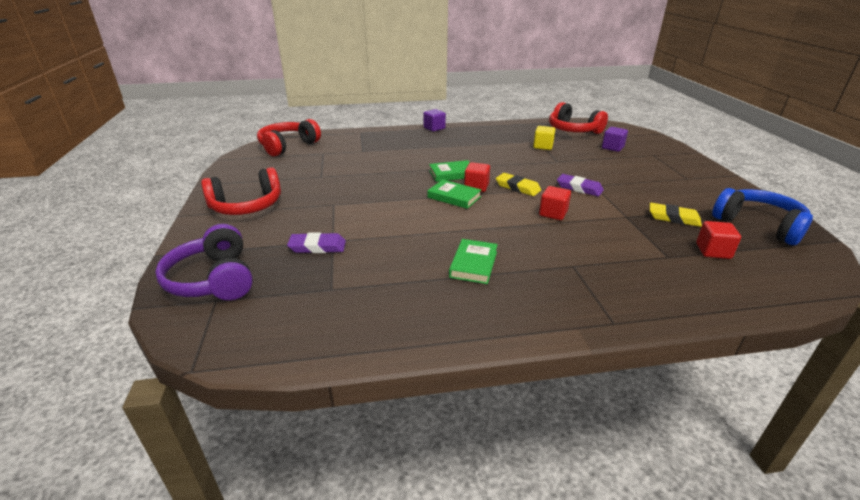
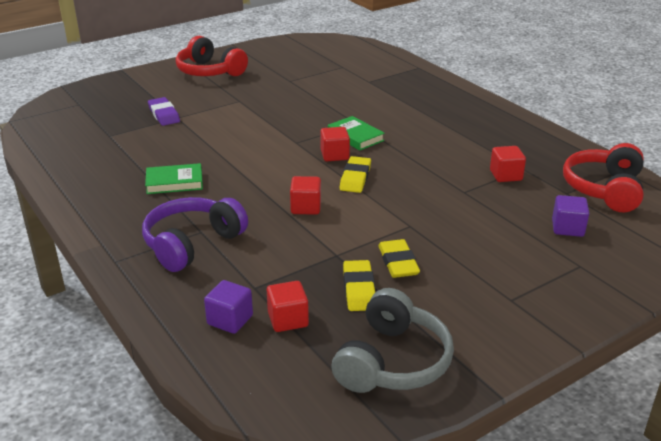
camera: 65 degrees right, 0 degrees up
purple headphones [155,224,253,300] -> purple headphones moved to [142,197,248,272]
red headphones [257,119,321,156] -> none
purple cube [423,109,446,132] -> purple cube moved to [204,280,253,334]
green book [428,180,481,209] -> none
yellow cube [533,126,556,150] -> red cube [490,146,526,182]
purple eraser [557,174,604,196] -> none
blue headphones [712,188,813,245] -> grey headphones [332,288,454,393]
none -> yellow eraser [378,239,420,278]

